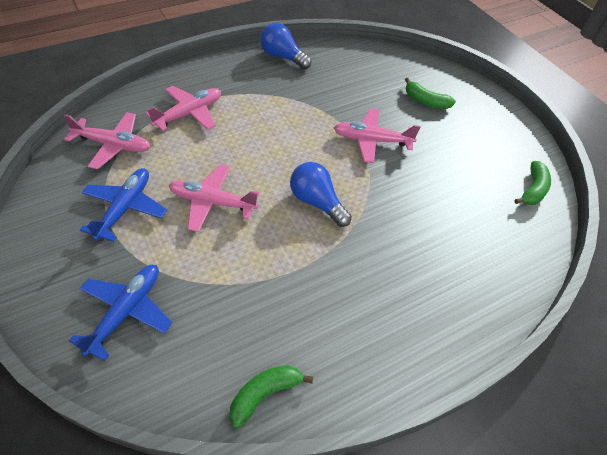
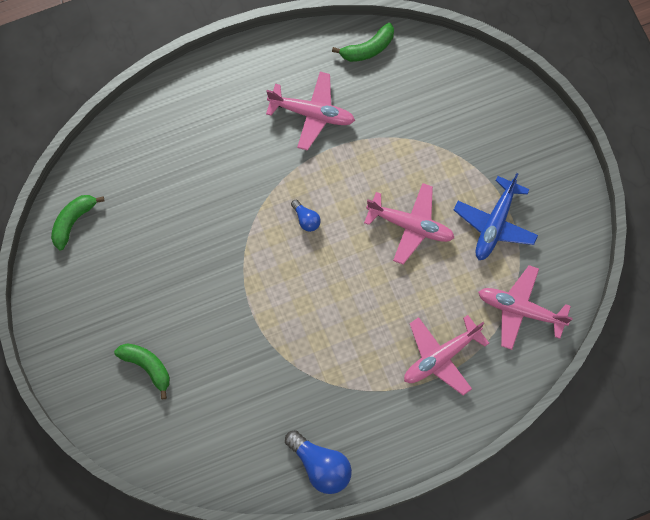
camera: 170 degrees left, 20 degrees up
blue plane [69,265,172,361] -> none
blue light bulb [290,162,352,227] -> blue light bulb [291,200,321,232], size x0.52
pink plane [334,108,420,163] -> pink plane moved to [266,72,355,151]

